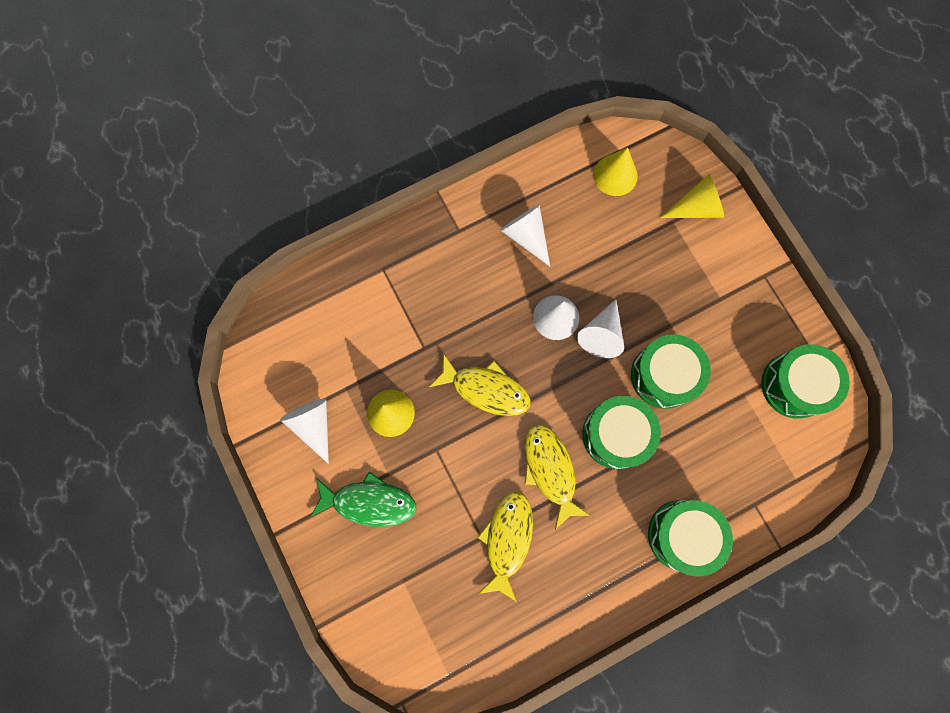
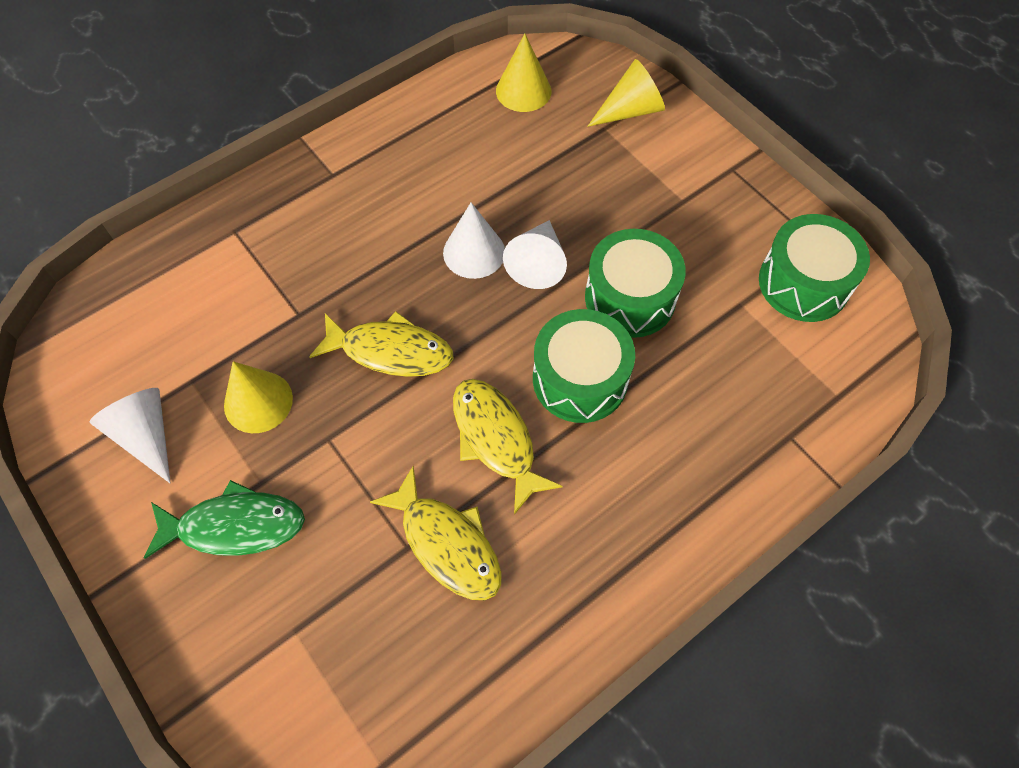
camera: 10 degrees left, 15 degrees down
yellow fish [477,491,533,602] -> yellow fish turned 135 degrees clockwise [370,466,502,600]
white cone [500,205,550,266] -> none
green drum [648,500,733,577] -> none

